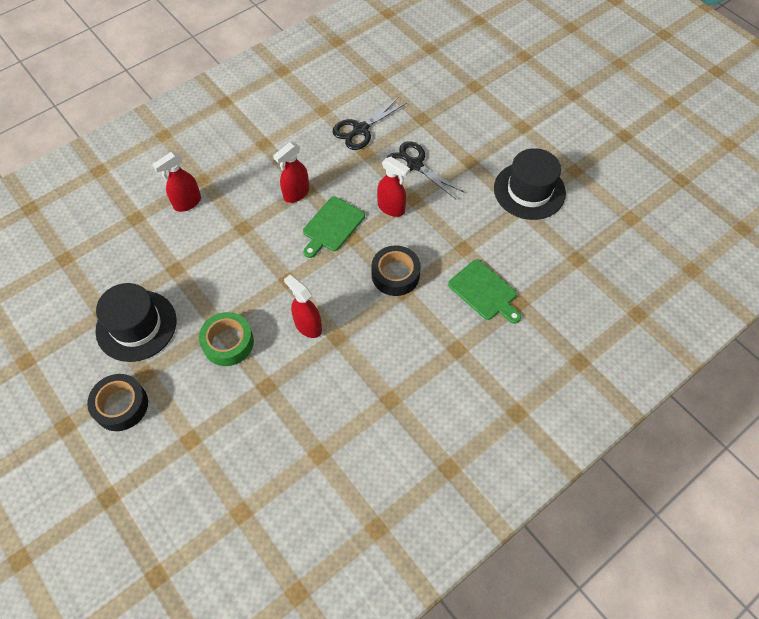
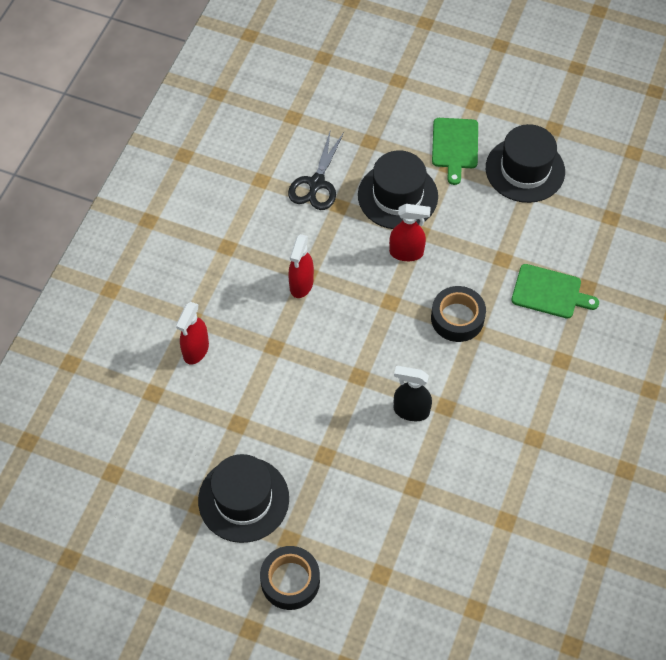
camera: 30 degrees left, 0 degrees up
green tape [199,312,254,366] -> none
red spray bottle [284,275,322,338] -> black spray bottle [394,366,432,421]
green cutting board [303,197,365,258] -> green cutting board moved to [432,118,478,185]
black scissors [387,141,465,199] -> black hat [358,150,438,229]

